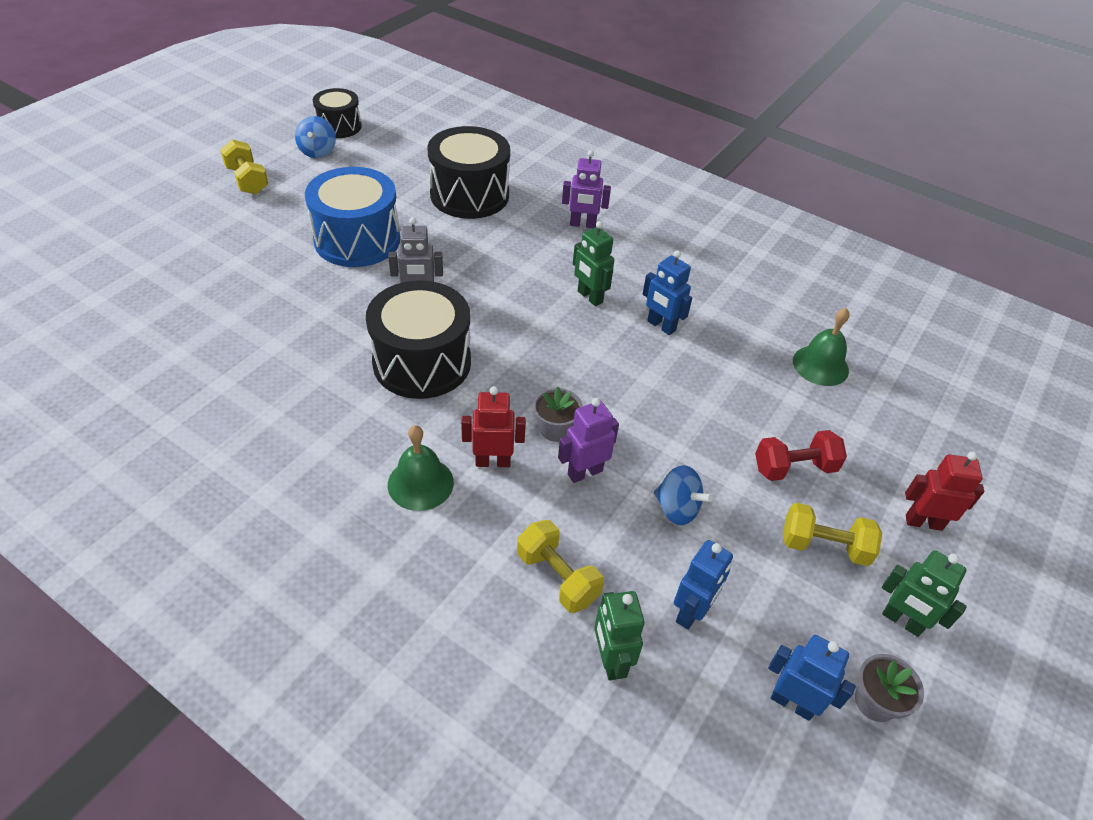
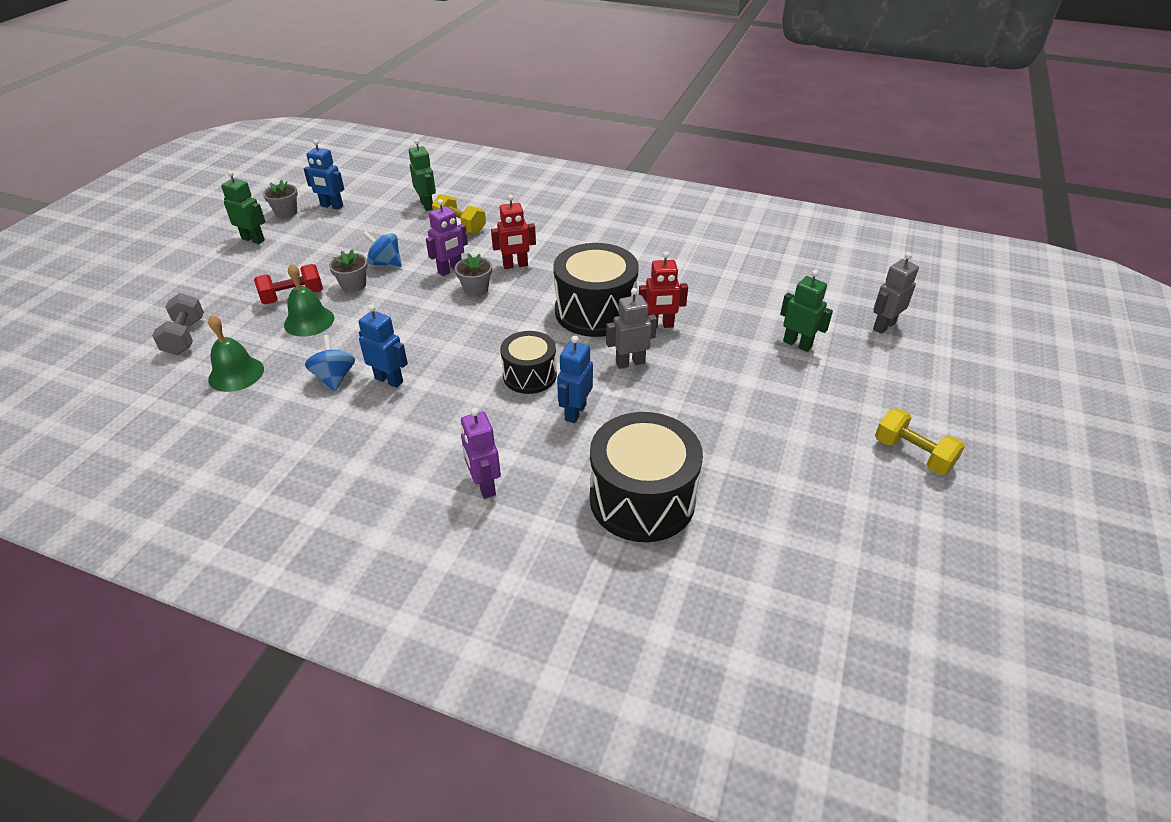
camera: 170 degrees right, 5 degrees down
blue spinning top [295,116,336,158] -> blue spinning top moved to [305,335,355,392]
blue drum [305,167,400,267] -> none
black drum [313,88,362,138] -> black drum moved to [500,331,557,394]
green bell [388,425,454,511] -> green bell moved to [284,264,334,337]
purple robot [562,150,611,228] -> purple robot turned 105 degrees counterclockwise [461,408,501,499]
green robot [573,221,614,306] -> green robot moved to [780,270,833,352]
blue robot [674,540,733,630] -> blue robot moved to [557,336,593,423]
yellow dumbbell [783,503,882,566] -> none
red robot [905,452,984,531] -> red robot moved to [639,251,688,328]
none -> grey dumbbell [152,293,204,355]
none -> grey flower pot [329,249,368,293]
none -> grey robot [873,253,919,334]

